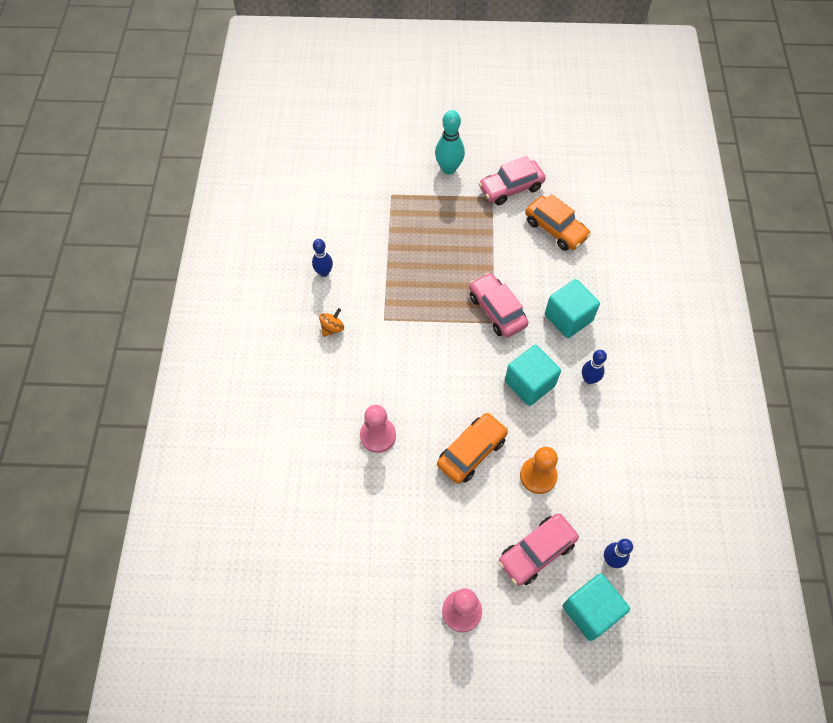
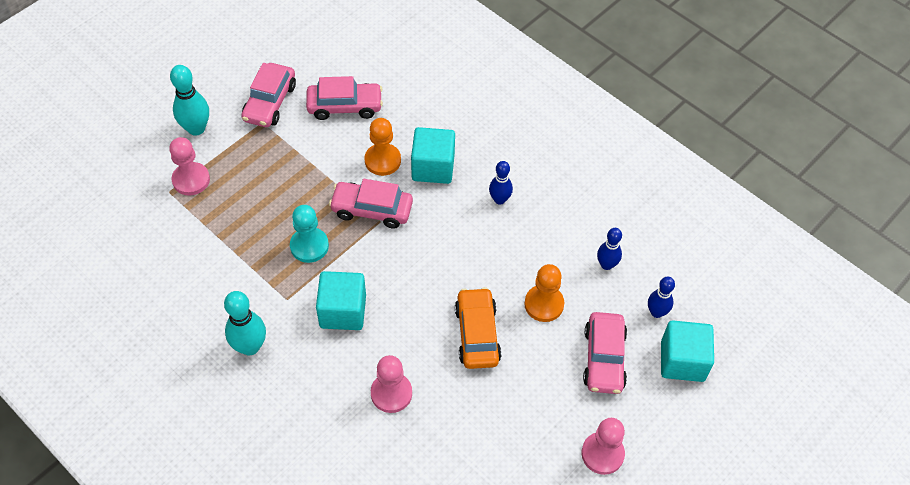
camera: 50 degrees left, 5 degrees down
blue bowling pin [312,239,333,277] -> blue bowling pin moved to [597,228,622,270]
orange spinning top [319,308,344,337] -> turquoise bowling pin [224,291,266,355]
turquoise cube [505,345,561,406] -> turquoise cube moved to [316,271,366,330]
orange car [525,194,591,251] -> pink car [306,76,383,120]
none -> pink pawn [169,137,210,195]
none -> turquoise pawn [290,205,329,263]
none -> orange pawn [364,118,401,176]

